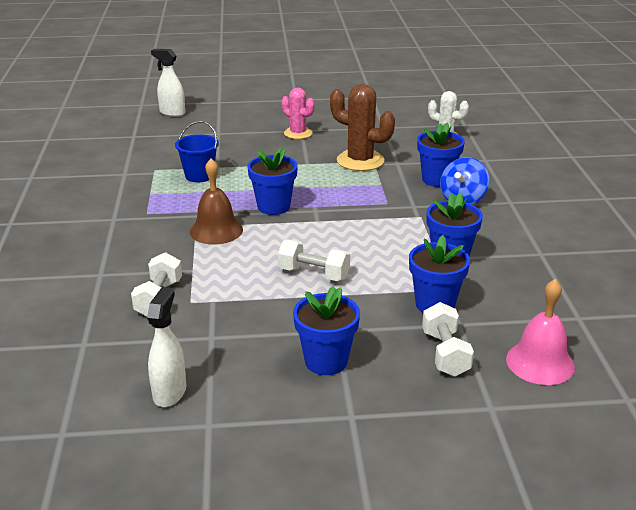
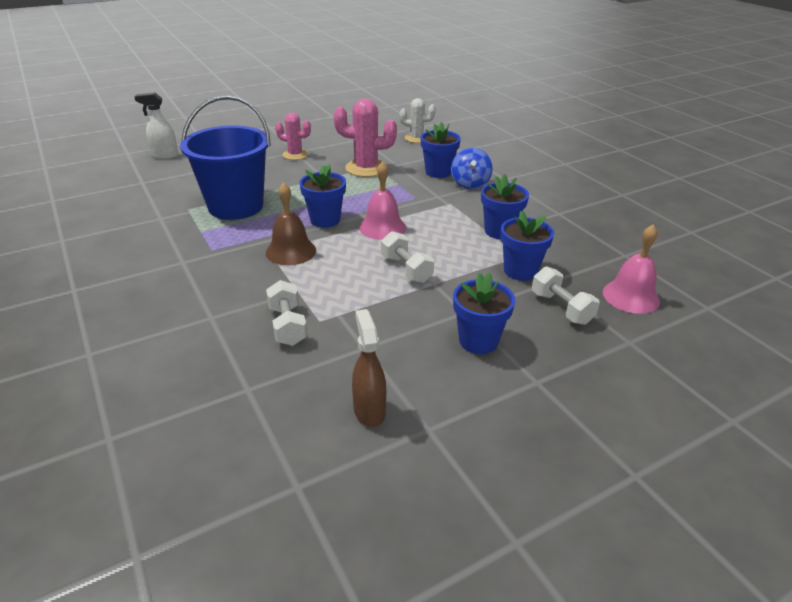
camera: 25 degrees left, 5 degrees up
white spray bottle [147,287,187,407] -> brown spray bottle [352,309,386,427]
blue bucket [175,121,219,182] -> blue bucket [180,95,271,220], size x2.01
white dumbbell [278,239,350,281] -> white dumbbell turned 60 degrees clockwise [381,231,434,283]
brown cactus [330,84,395,171] -> pink cactus [334,98,397,177]
none -> pink bell [359,161,406,240]

